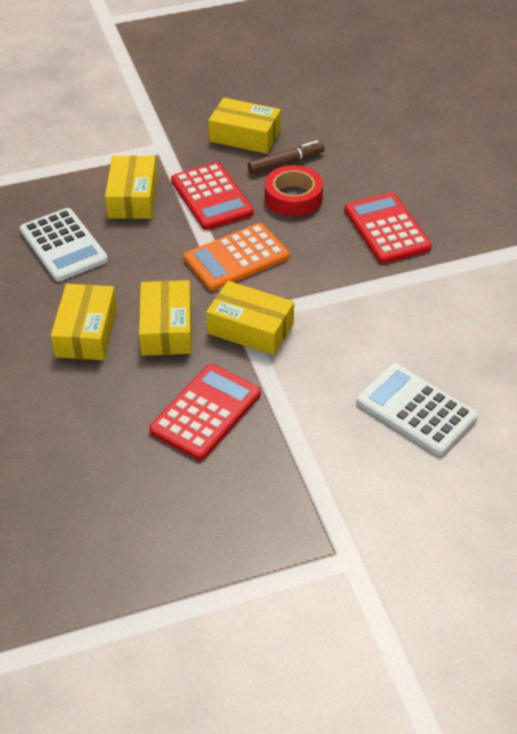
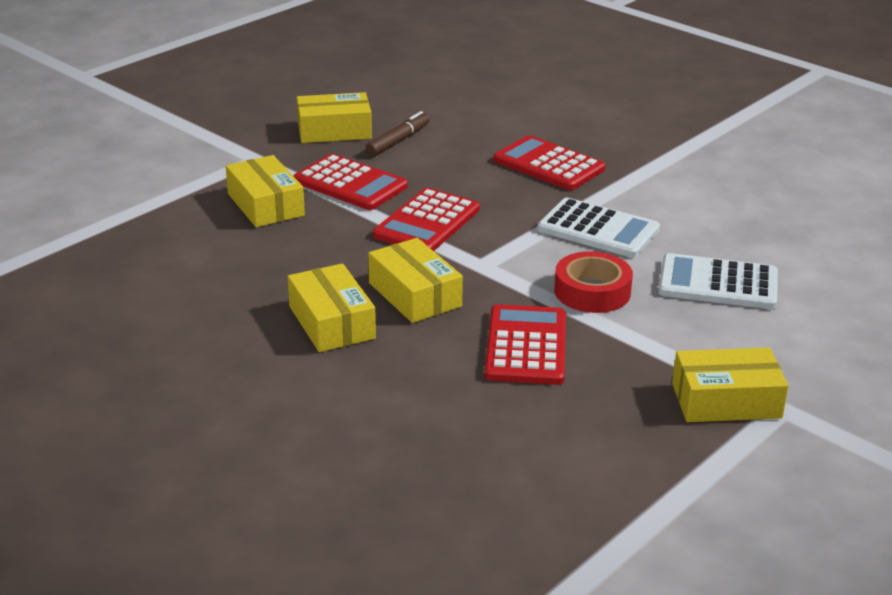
camera: 30 degrees left, 15 degrees down
white calculator [20,208,108,282] -> white calculator moved to [538,198,660,258]
orange calculator [184,223,289,291] -> red calculator [373,188,480,251]
yellow box [206,281,294,355] -> yellow box moved to [672,347,789,422]
red tape [265,165,323,217] -> red tape moved to [554,251,633,313]

